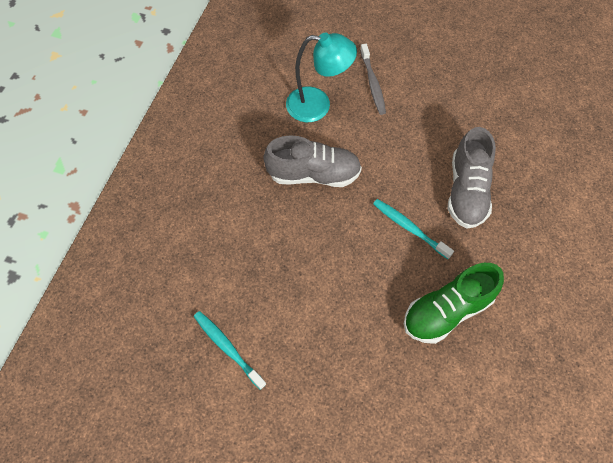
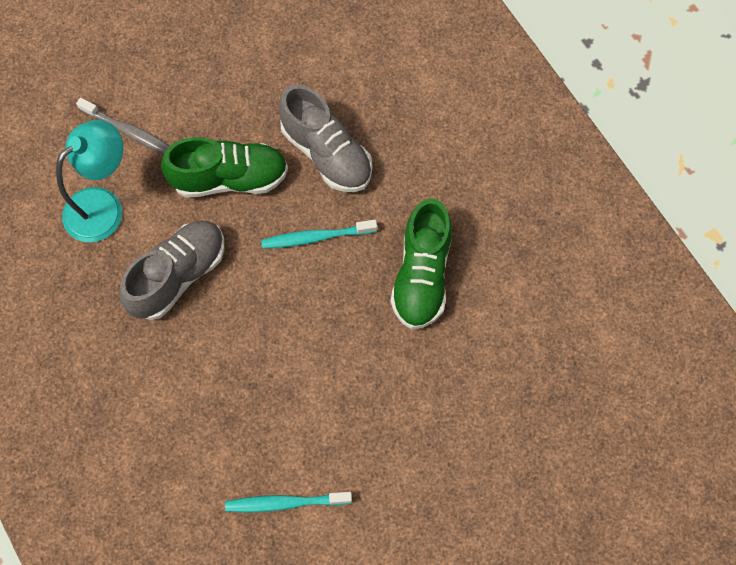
camera: 50 degrees left, 5 degrees up
none -> green shoe [161,137,288,198]

